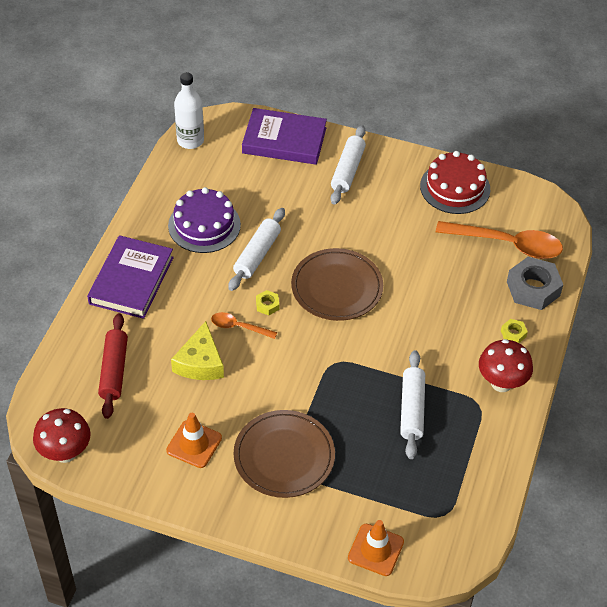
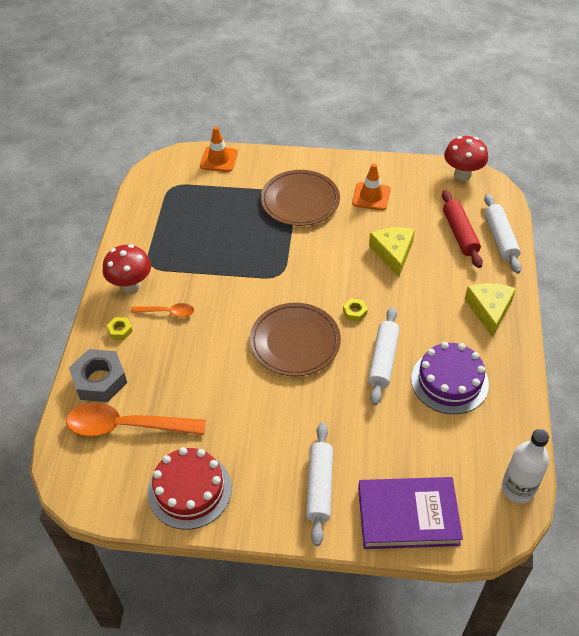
camera: 170 degrees right, 0 degrees up
purple book [87,235,174,319] -> yellow cheese [465,283,516,338]
orange spoon [211,312,277,339] -> orange spoon moved to [131,303,194,317]
white rolling pin [400,350,425,459] -> white rolling pin moved to [484,194,521,274]

